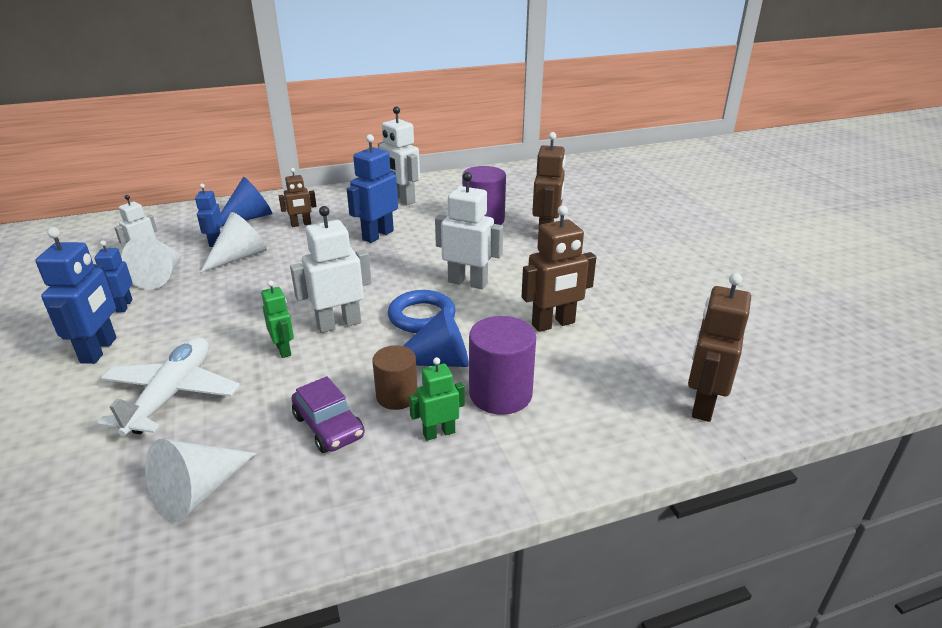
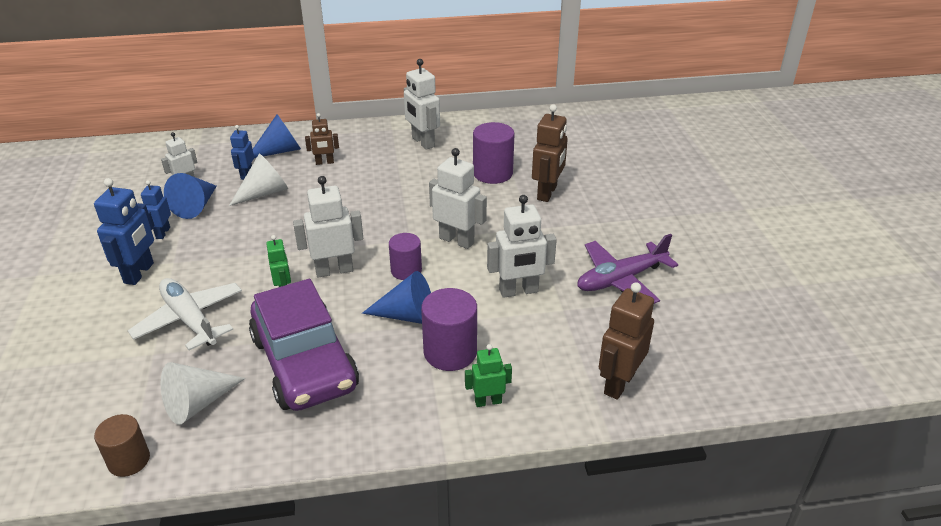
camera: 10 degrees right, 5 degrees up
white plane [97,337,240,436] -> white plane turned 60 degrees counterclockwise [128,278,242,350]
white cone [121,236,182,290] -> blue cone [164,173,217,219]
purple car [291,376,365,453] -> purple car [249,279,359,411], size x2.08
blue robot [347,134,398,243] -> none
brown cylinder [372,345,417,410] -> brown cylinder moved to [94,414,150,477]
blue ring [388,290,456,333] -> purple cylinder [389,233,422,280]
green robot [409,357,465,441] -> green robot moved to [465,344,512,407]
brown robot [522,205,596,332] -> white robot [487,195,557,298]
none -> purple plane [577,234,678,304]

